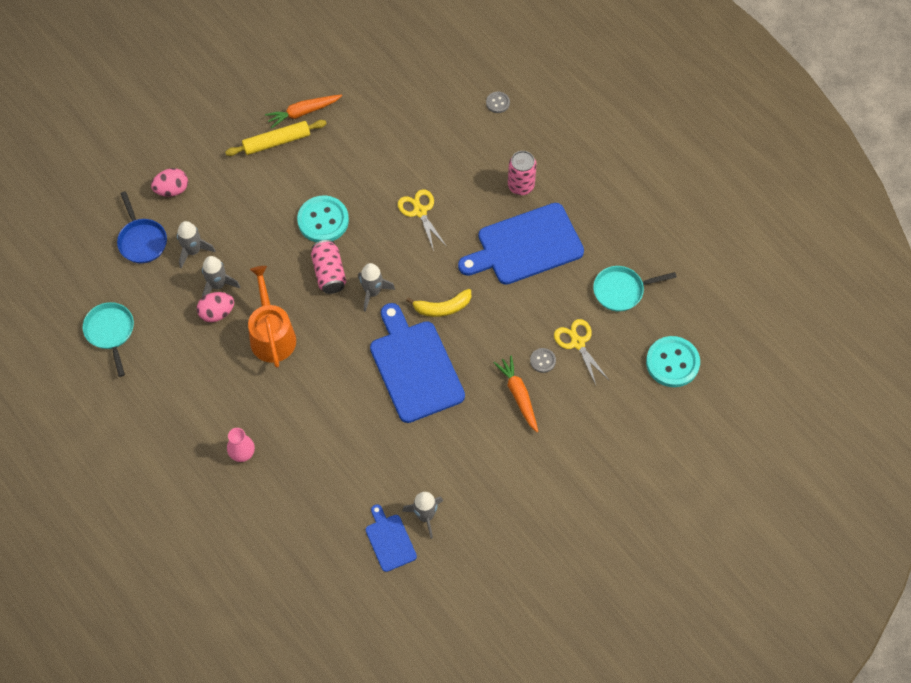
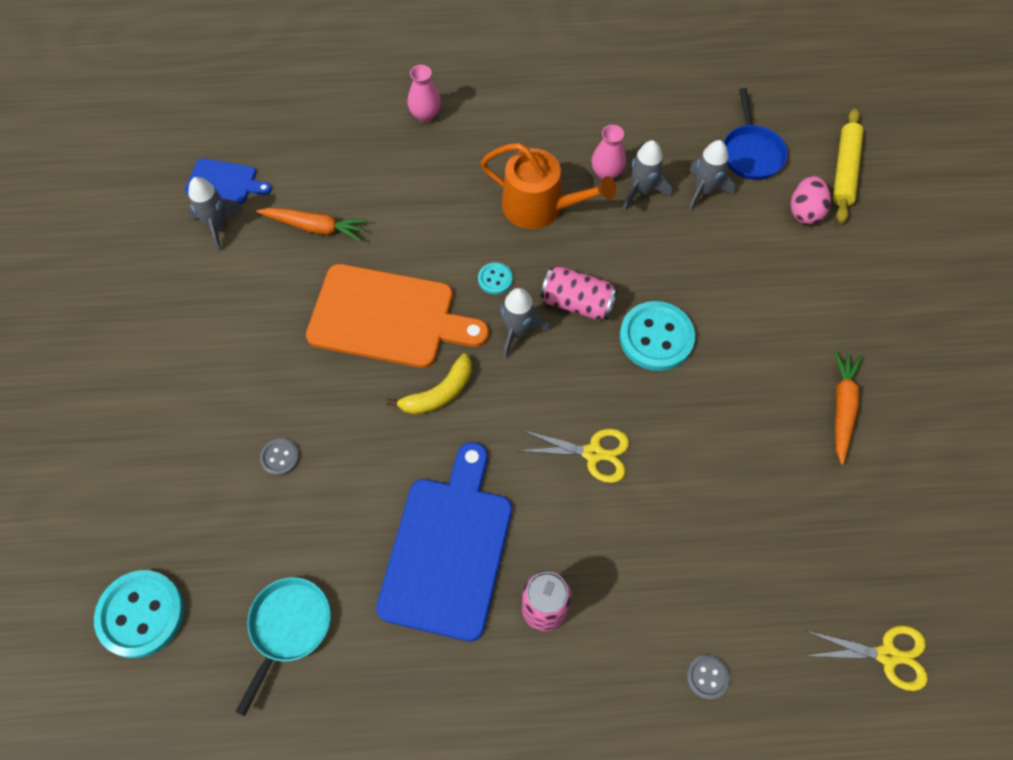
camera: 125 degrees right, 0 degrees up
turquoise pan [83,302,134,377] -> none
blue pan [117,191,167,263] -> blue pan turned 105 degrees counterclockwise [724,88,788,180]
pink egg [197,292,234,322] -> pink vase [591,125,626,180]
yellow rolling pin [225,120,327,156] -> yellow rolling pin moved to [833,108,864,223]
blue cutting board [370,303,465,423] -> orange cutting board [306,264,489,368]
yellow banana [406,289,471,317] -> yellow banana turned 150 degrees counterclockwise [386,353,472,415]
orange carrot [494,356,538,433] -> orange carrot moved to [256,207,368,241]
yellow scissors [554,319,609,385] -> yellow scissors moved to [806,625,928,691]
none -> turquoise button [478,262,513,294]

